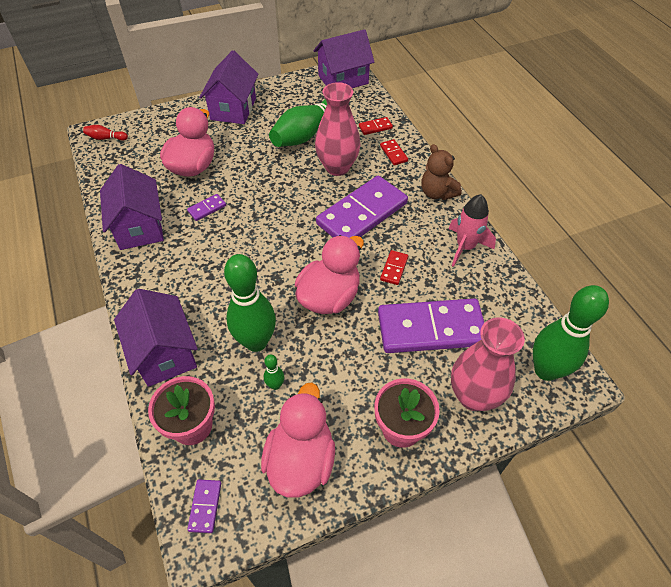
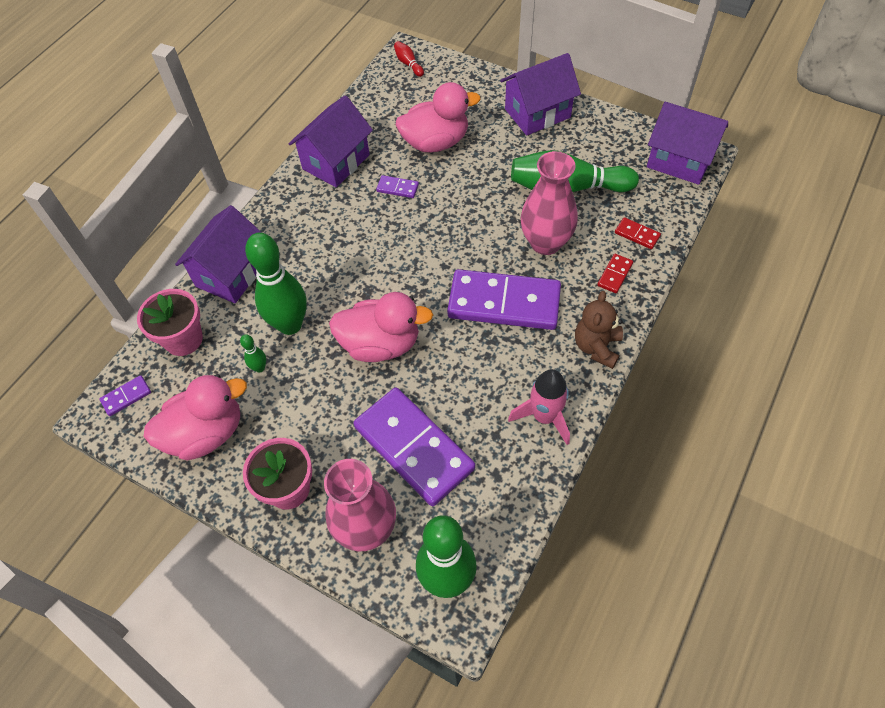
camera: 55 degrees right, 5 degrees up
red domino [380,250,408,285] -> none

